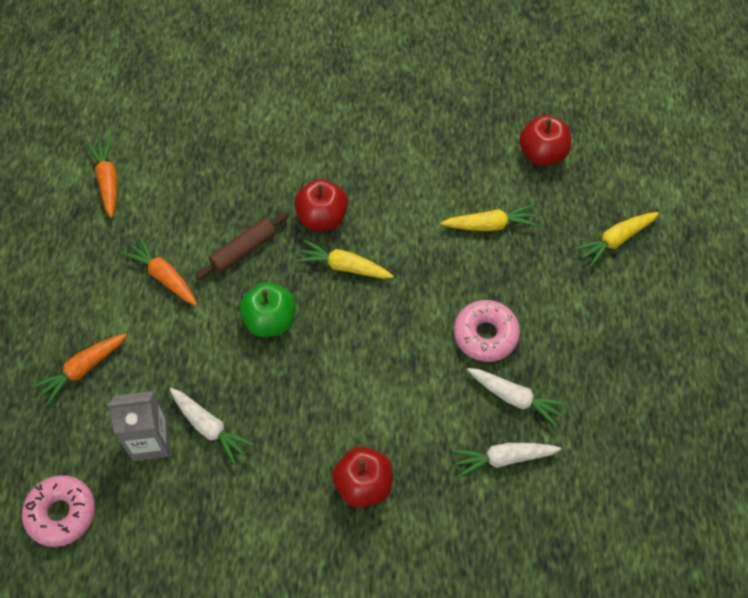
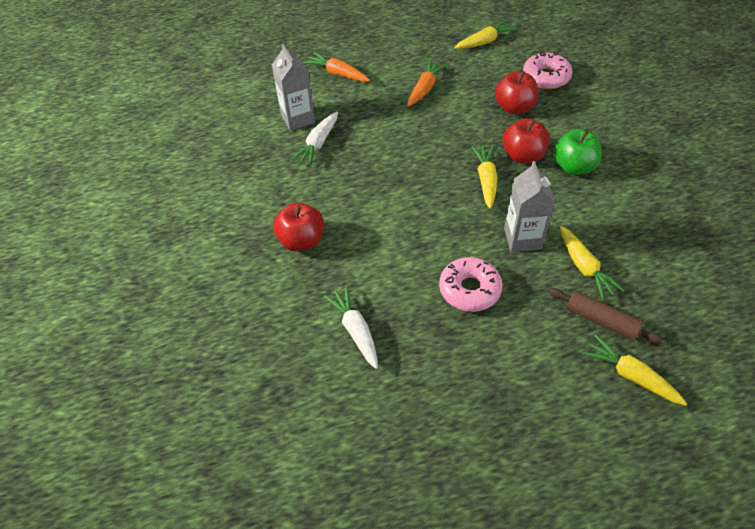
camera: 75 degrees right, 10 degrees down
pink donut [22,475,95,547] -> pink donut moved to [523,52,572,89]
orange carrot [86,138,117,218] -> yellow carrot [454,20,517,49]
brown rolling pin [195,212,289,280] -> brown rolling pin moved to [549,288,663,344]
green apple [239,282,296,337] -> green apple moved to [553,129,602,175]
white carrot [467,368,568,427] -> none
red apple [519,115,571,166] -> red apple moved to [495,71,538,114]
none -> grey carton [504,161,555,252]

